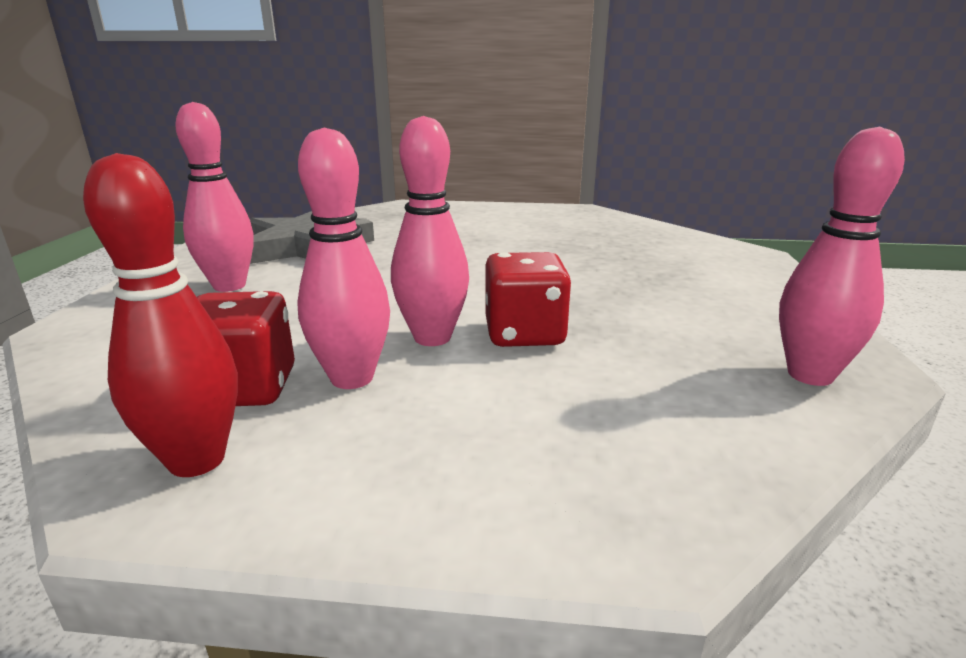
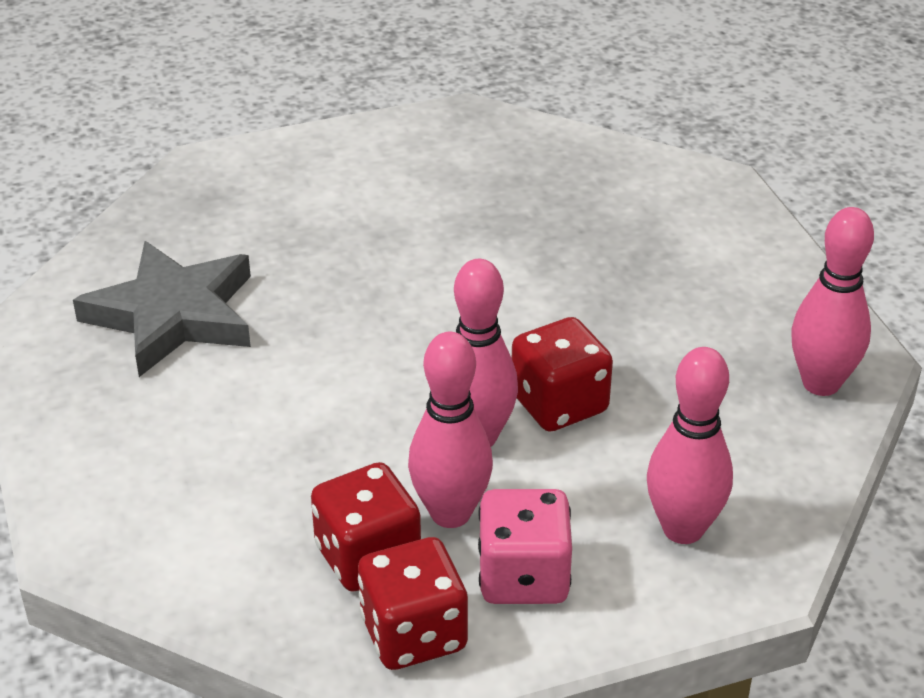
camera: 25 degrees left, 15 degrees up
red bowling pin [83,153,238,477] -> red dice [358,537,468,670]
pink bowling pin [175,102,253,292] -> pink bowling pin moved to [647,347,733,544]
none -> pink dice [478,489,572,604]

